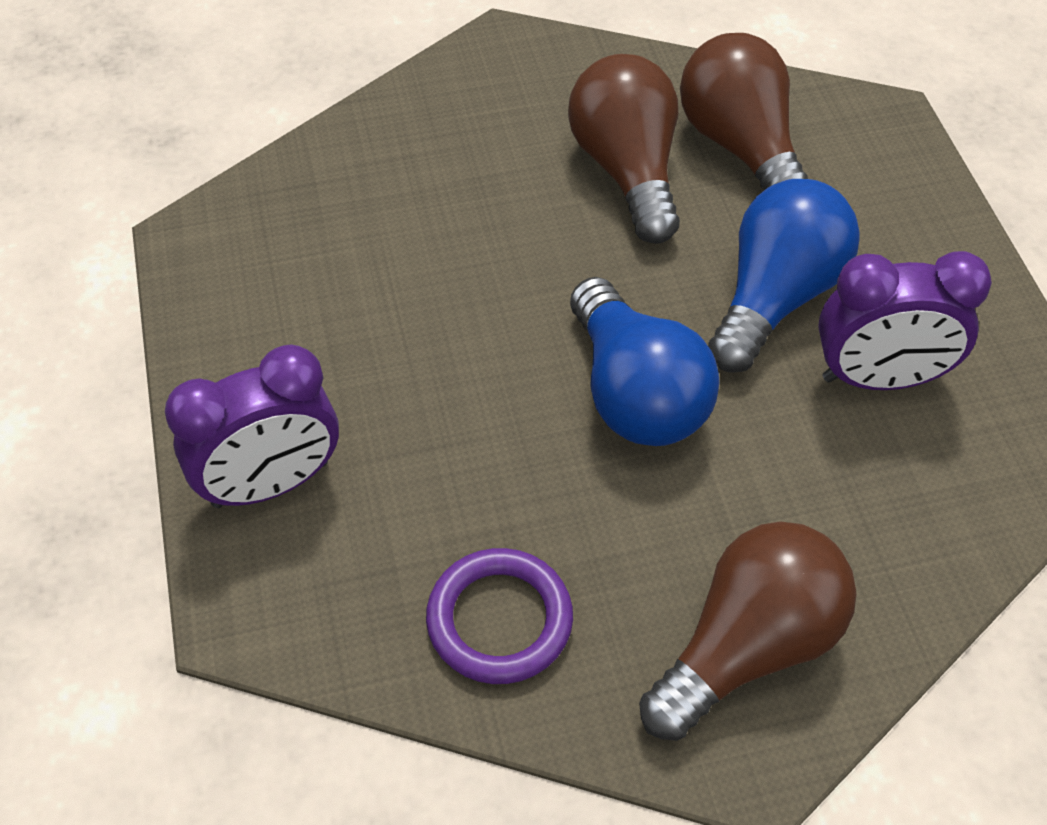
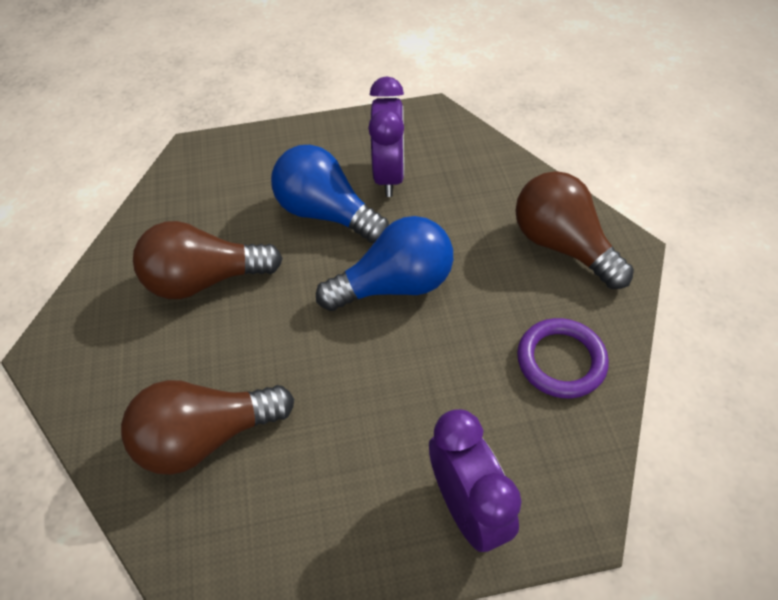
camera: 85 degrees left, 0 degrees up
brown light bulb [680,33,808,190] -> brown light bulb moved to [121,380,294,475]

